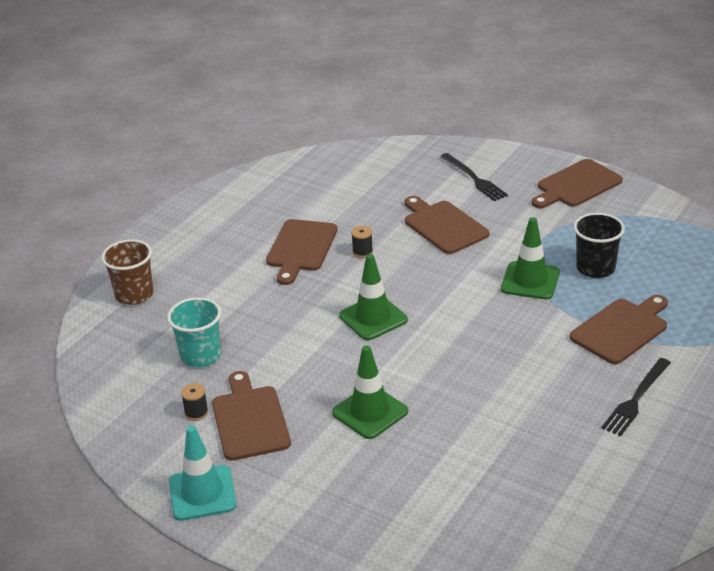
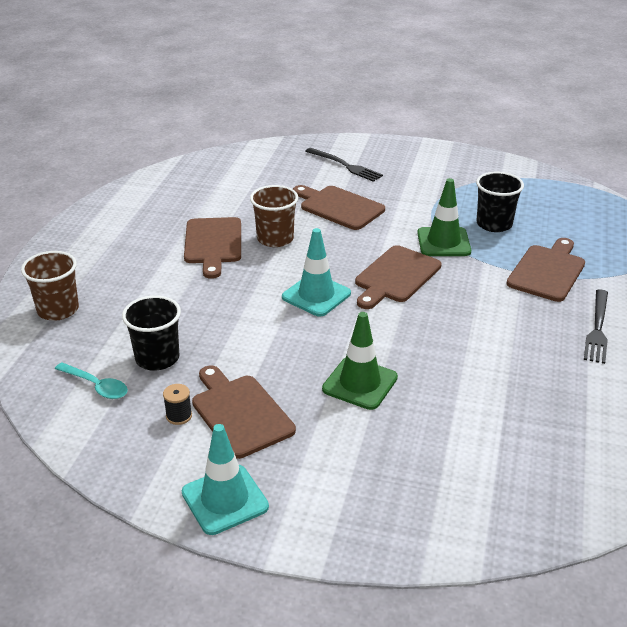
camera: 20 degrees left, 0 degrees up
turquoise cup [167,297,221,367] -> black cup [122,295,181,371]
green traffic cone [339,254,408,340] -> turquoise traffic cone [282,228,351,317]
black spool [351,226,373,258] -> brown cup [250,185,298,247]
brown cutting board [532,159,623,208] -> brown cutting board moved to [355,245,442,309]
none -> turquoise spoon [55,362,128,399]

